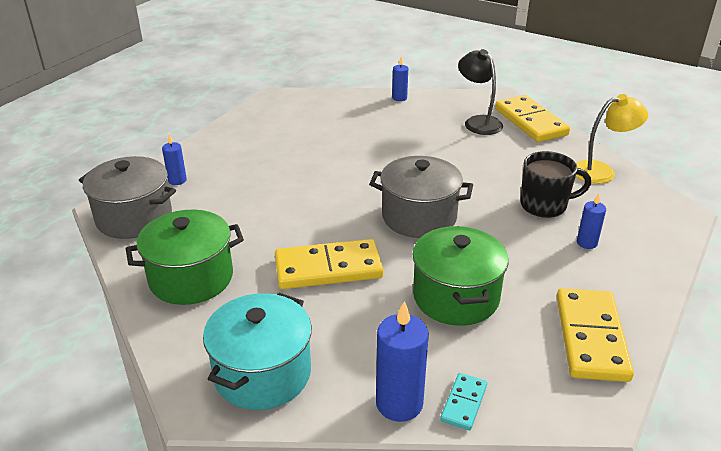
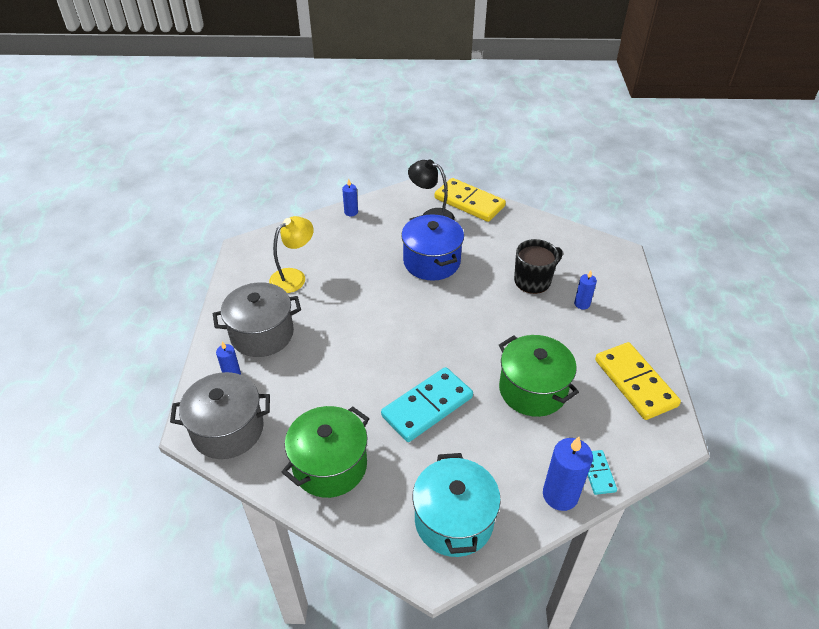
camera: 30 degrees left, 10 degrees up
yellow domino [275,239,383,289] -> turquoise domino [381,367,473,442]
grey pot [369,156,473,238] -> grey pot moved to [213,282,301,357]
yellow lamp [576,94,648,184] -> yellow lamp moved to [269,216,314,293]
none -> blue pot [401,214,464,281]

